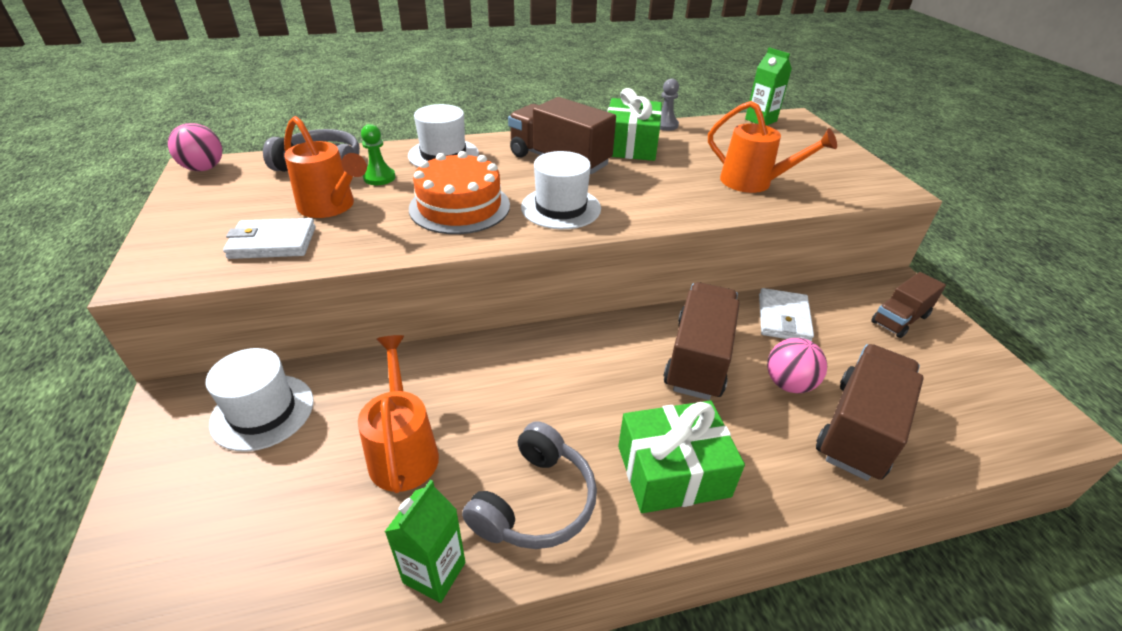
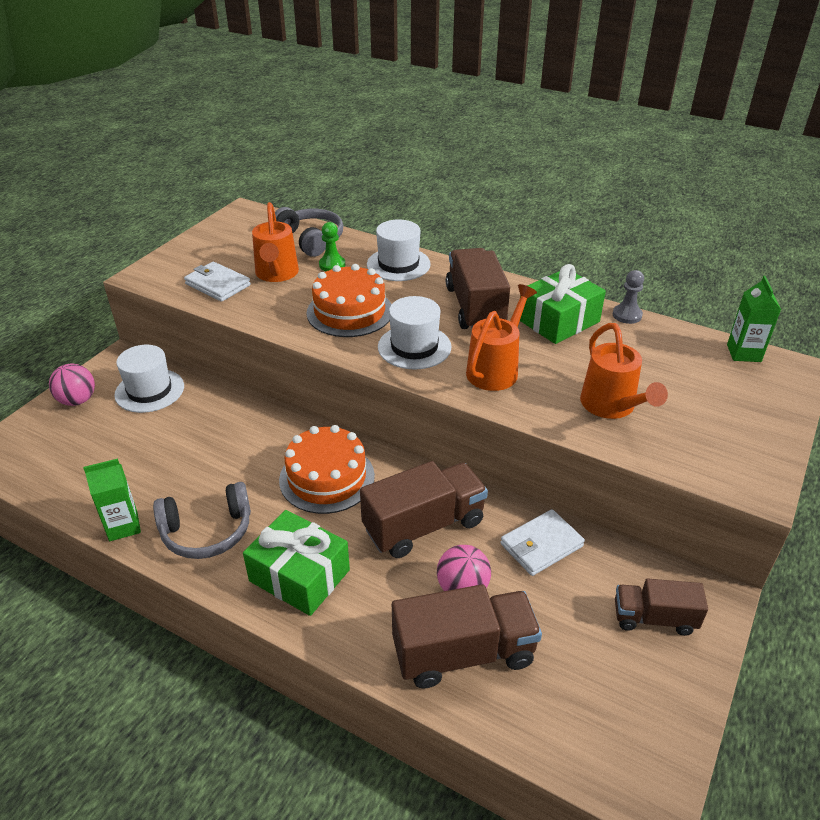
camera: 45 degrees right, 0 degrees up
pink ball [168,123,222,171] -> pink ball moved to [49,364,95,406]
orange watering can [358,335,439,493] -> orange watering can moved to [466,284,537,391]
none -> orange cake [279,425,375,514]

